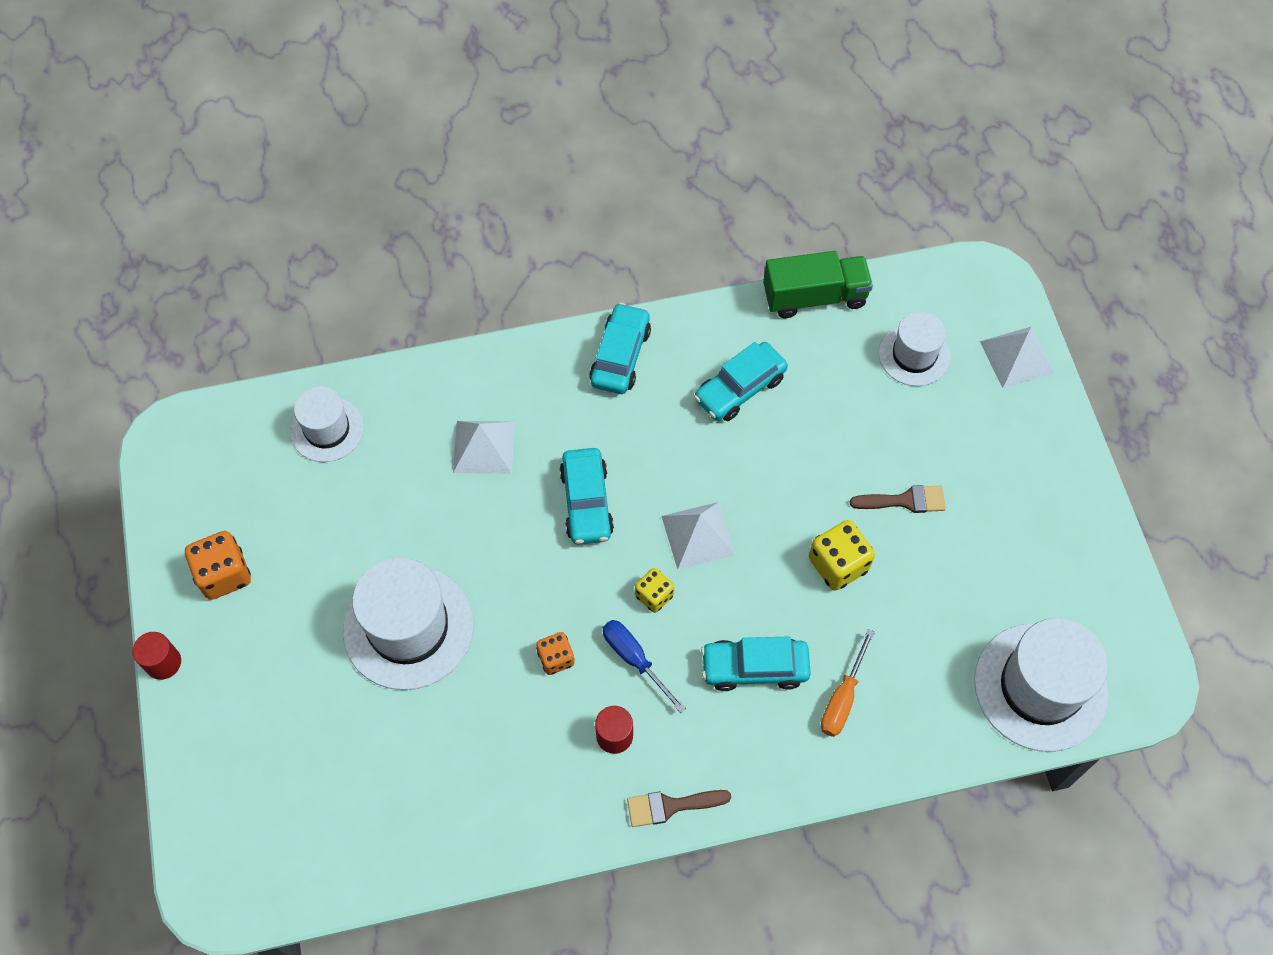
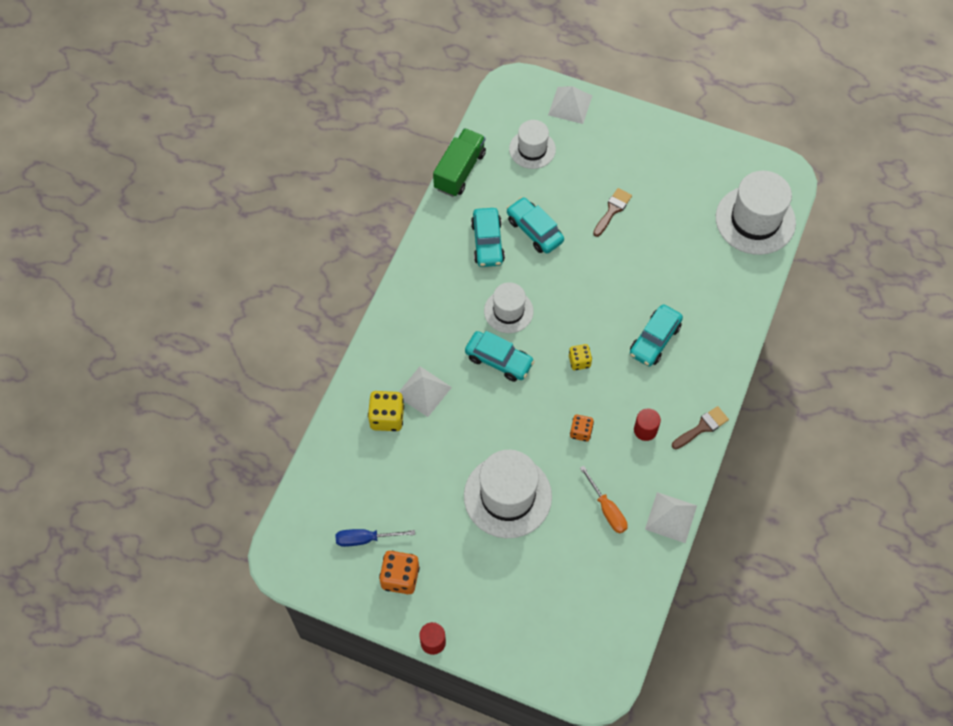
camera: 55 degrees left, 0 degrees up
white hat [290,386,364,462] -> white hat moved to [484,282,534,333]
turquoise car [589,303,651,394] -> turquoise car moved to [507,197,564,254]
blue screwdriver [603,620,686,713] -> blue screwdriver moved to [336,529,415,547]
brown brush [627,790,731,827] -> brown brush turned 150 degrees counterclockwise [672,406,729,449]
white pyramid [661,502,736,570] -> white pyramid moved to [645,492,697,543]
yellow dice [809,520,875,591] -> yellow dice moved to [368,391,404,431]
orange screwdriver [821,629,875,737] -> orange screwdriver moved to [580,466,627,533]

